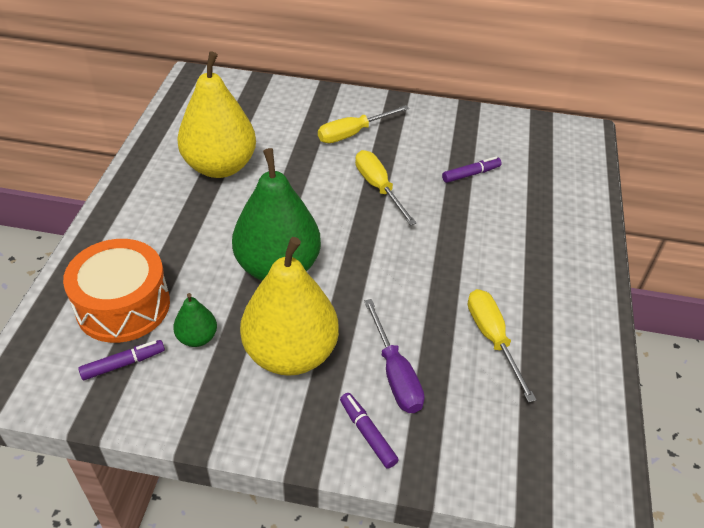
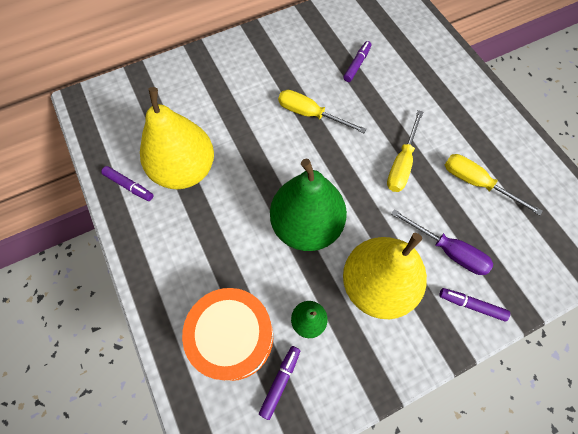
camera: 35 degrees left, 20 degrees up
yellow screwdriver [318,105,409,143] -> yellow screwdriver moved to [387,110,423,192]
none -> purple marker [101,166,153,201]

